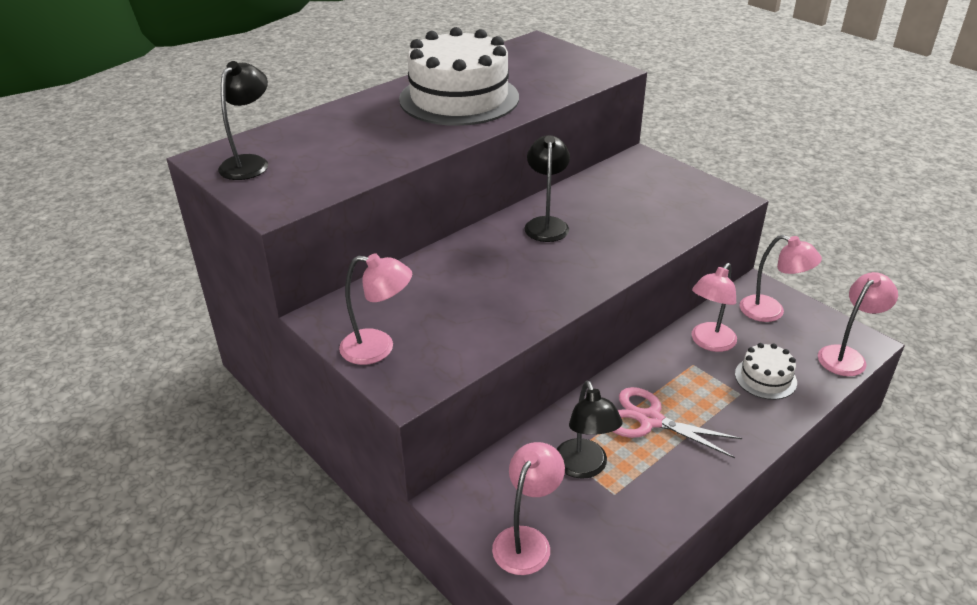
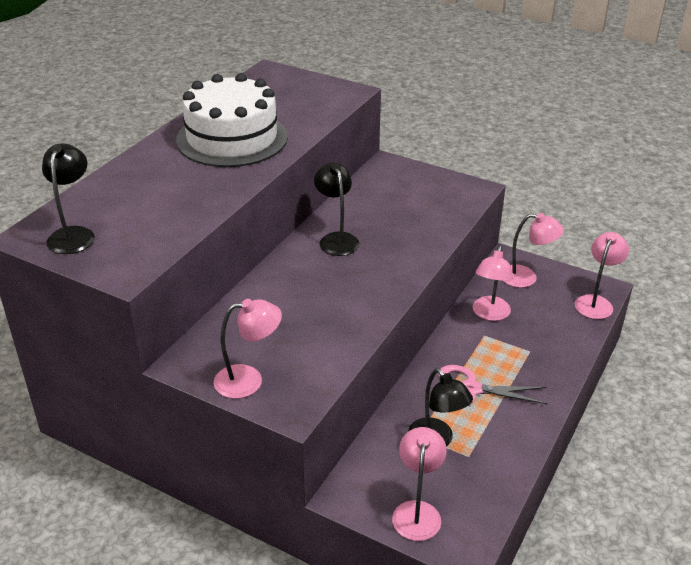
camera: 20 degrees left, 0 degrees up
white cake [735,343,797,400] -> none

